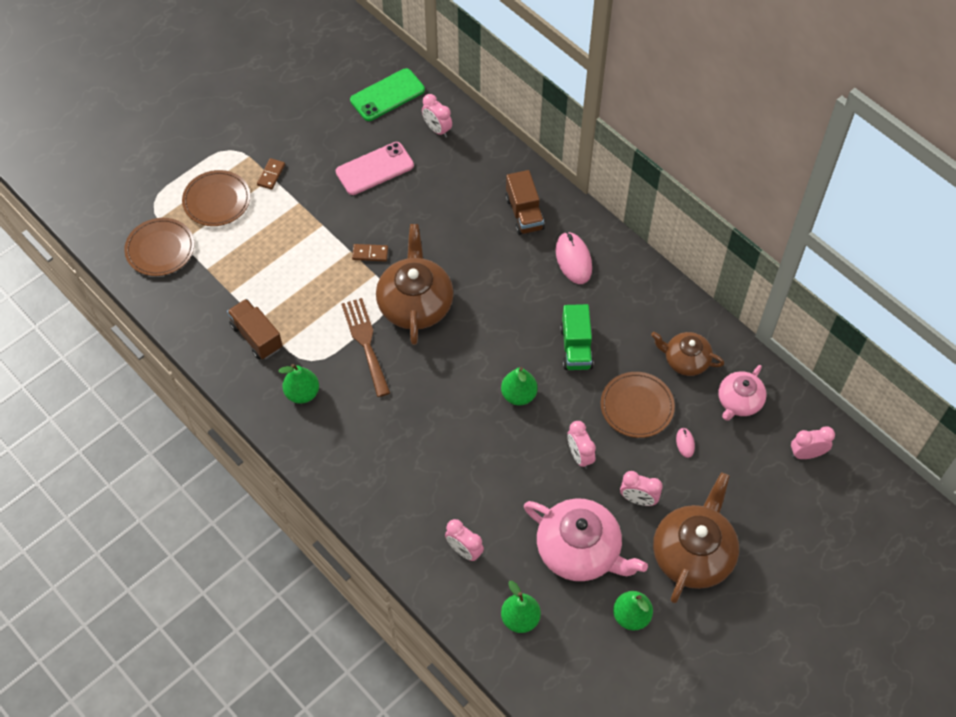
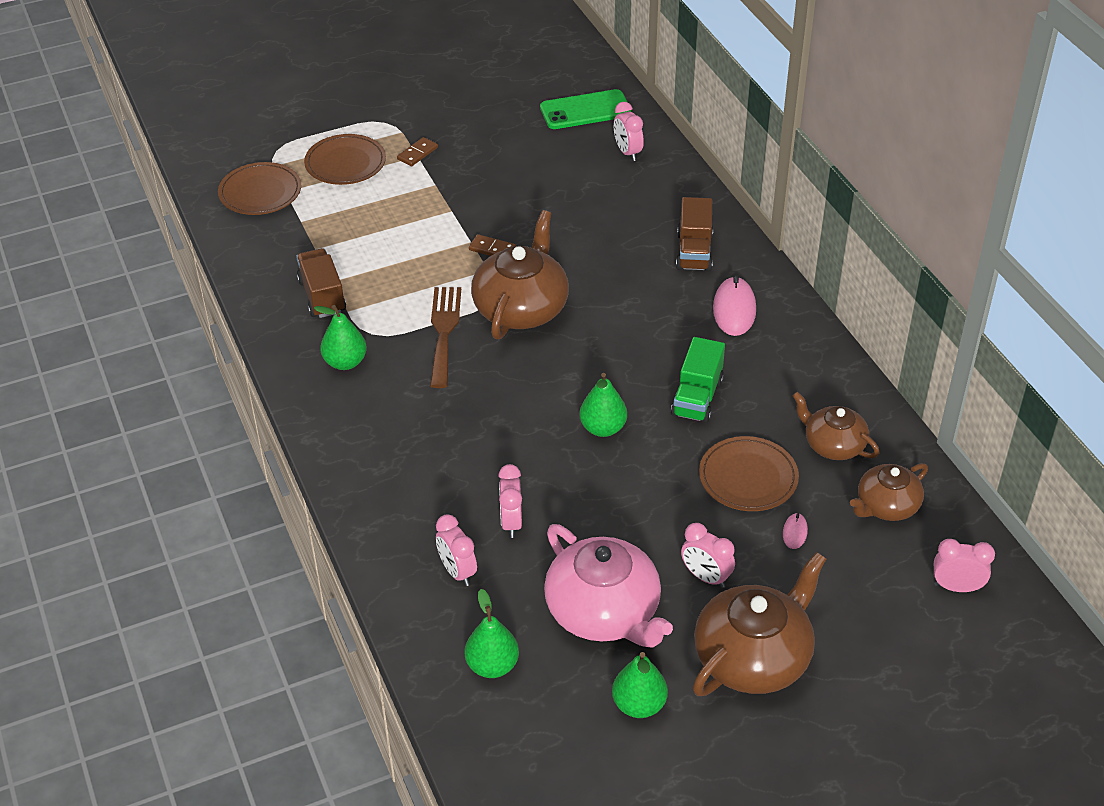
camera: 20 degrees right, 15 degrees down
pink phone [336,142,414,195] -> none
pink clock [567,421,596,469] -> pink clock moved to [498,464,522,538]
pink teapot [718,365,767,421] -> brown teapot [850,463,928,521]

